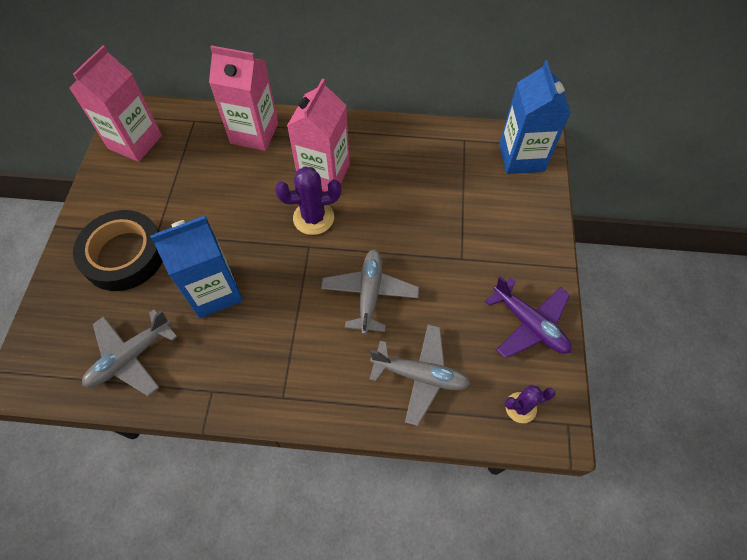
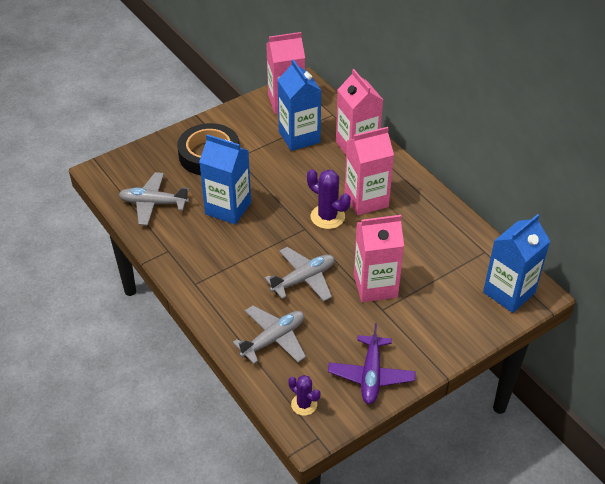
camera: 50 degrees right, 15 degrees down
grey plane [369,324,470,426] -> grey plane turned 105 degrees counterclockwise [233,305,306,364]
none -> blue carton [278,59,321,151]
none -> pink carton [354,215,404,302]

